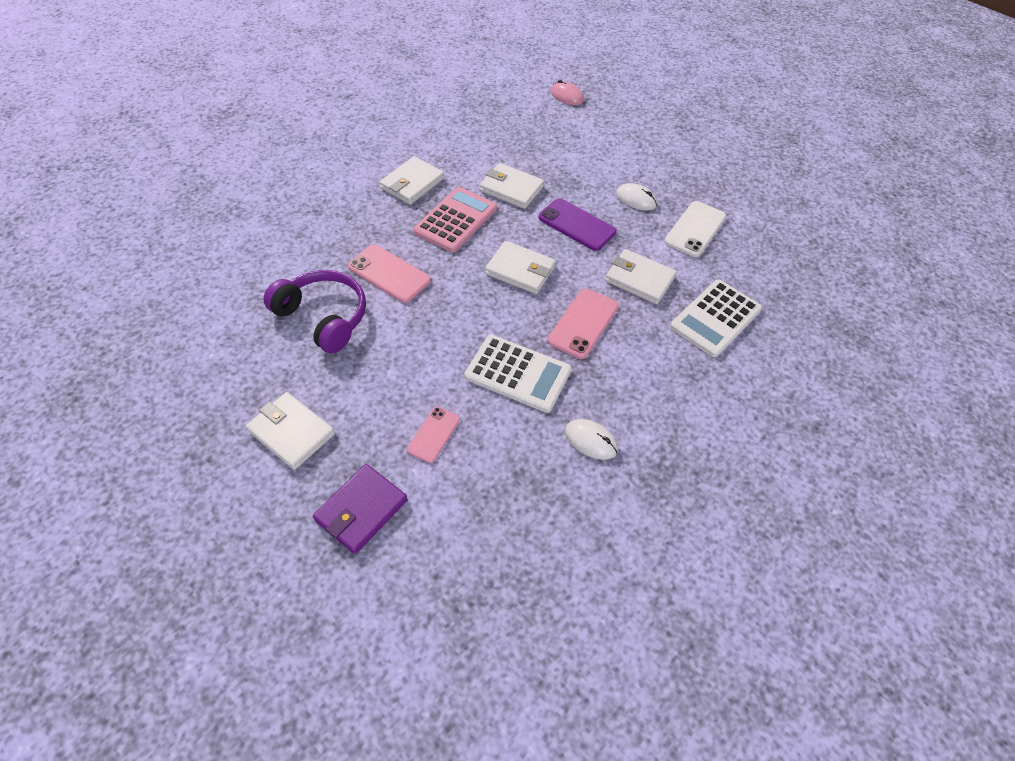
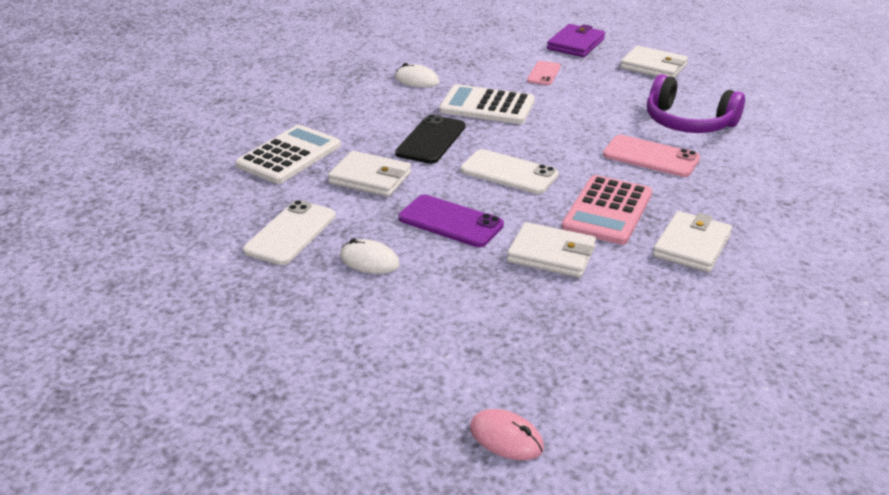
camera: 175 degrees right, 20 degrees down
white wallet [485,241,556,294] -> white phone [460,149,559,194]
pink phone [547,289,619,359] -> black phone [395,114,466,164]

